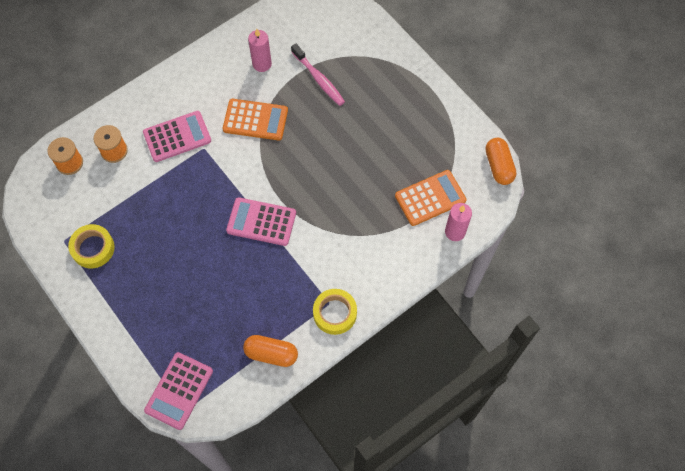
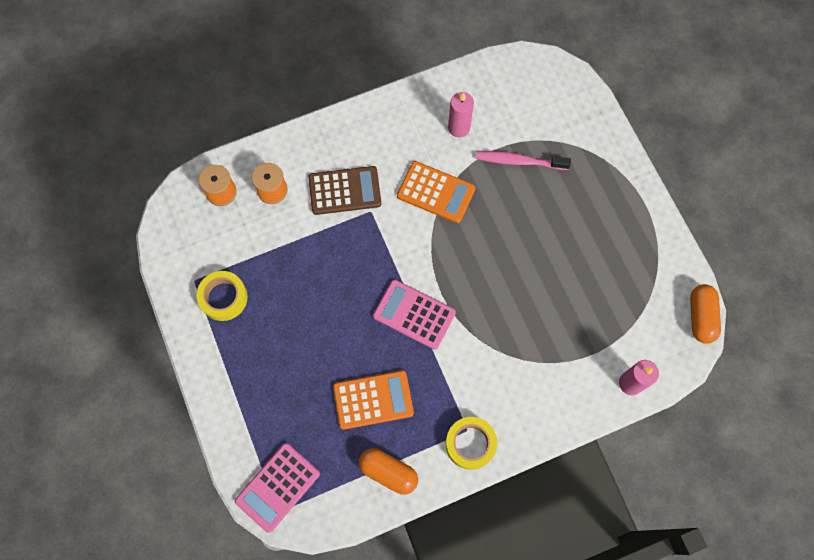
camera: 15 degrees right, 5 degrees up
pink calculator [143,111,211,162] -> brown calculator [308,166,381,215]
pink toothbrush [291,43,345,106] -> pink toothbrush turned 120 degrees clockwise [476,151,571,170]
orange calculator [395,170,467,226] -> orange calculator moved to [333,370,414,430]

